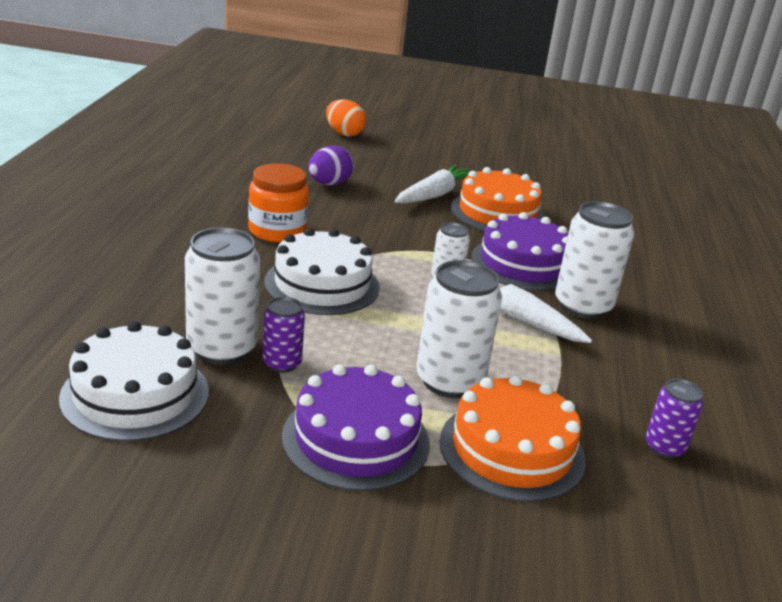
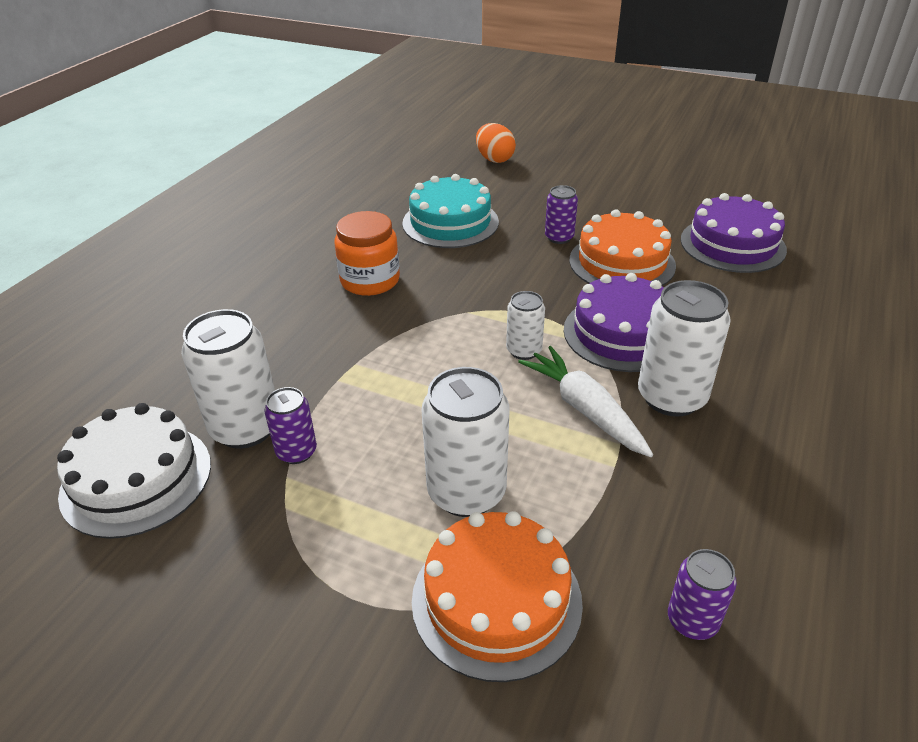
camera: 20 degrees right, 10 degrees up
white cake [264,228,380,315] -> none
purple cake [282,364,430,491] -> purple cake moved to [681,193,787,273]
purple egg [308,145,354,185] -> turquoise cake [402,174,499,248]
white carrot [395,165,469,204] -> purple can [545,185,578,244]

